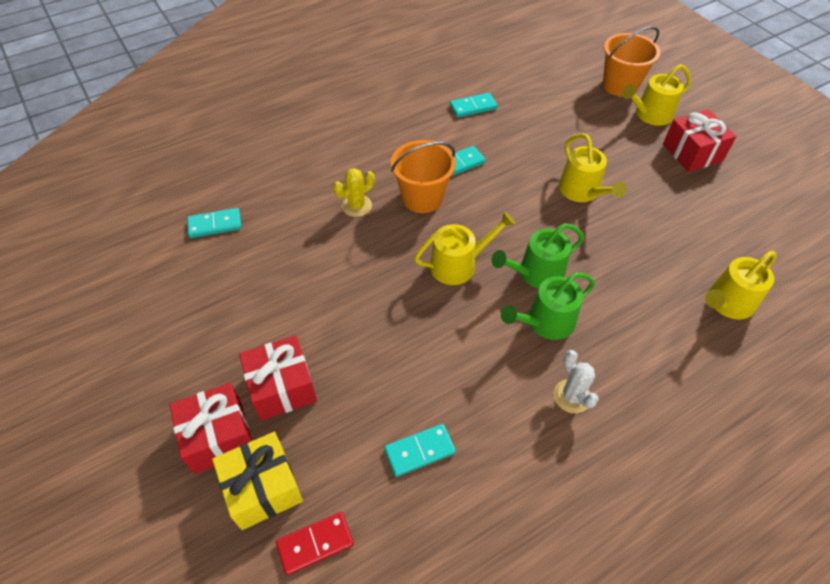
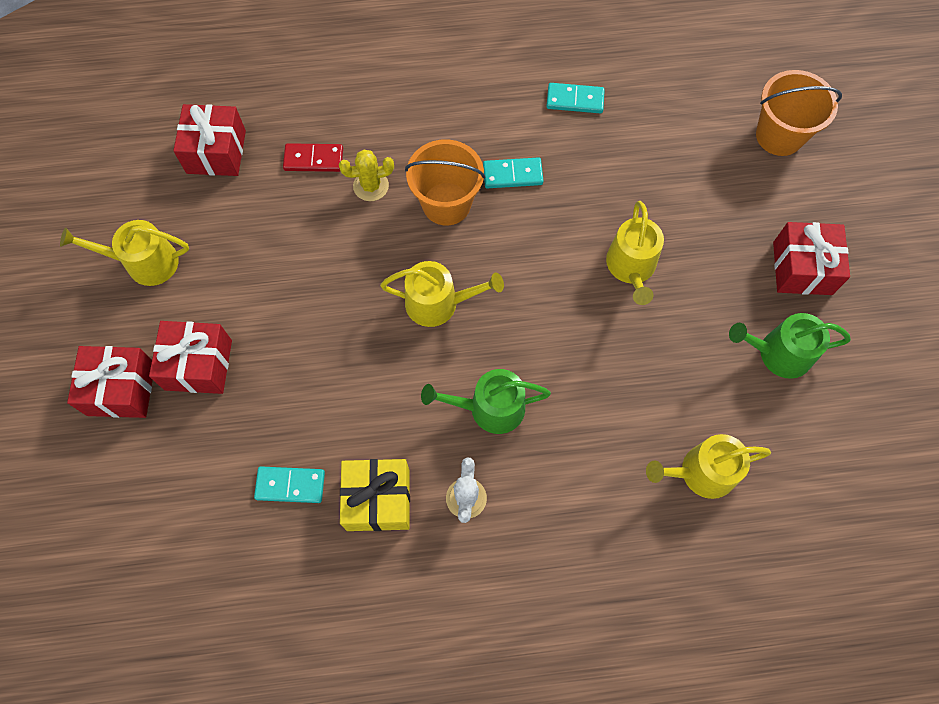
camera: 25 degrees right, 15 degrees up
turquoise domino [187,208,241,238] -> red gift [173,104,246,176]
yellow gift [212,432,303,530] -> yellow gift moved to [340,459,410,531]
red domino [276,512,354,575] -> red domino moved to [283,143,343,172]
green watering can [492,223,584,289] -> green watering can moved to [729,313,851,379]
yellow watering can [622,64,691,126] -> yellow watering can moved to [60,220,189,286]

